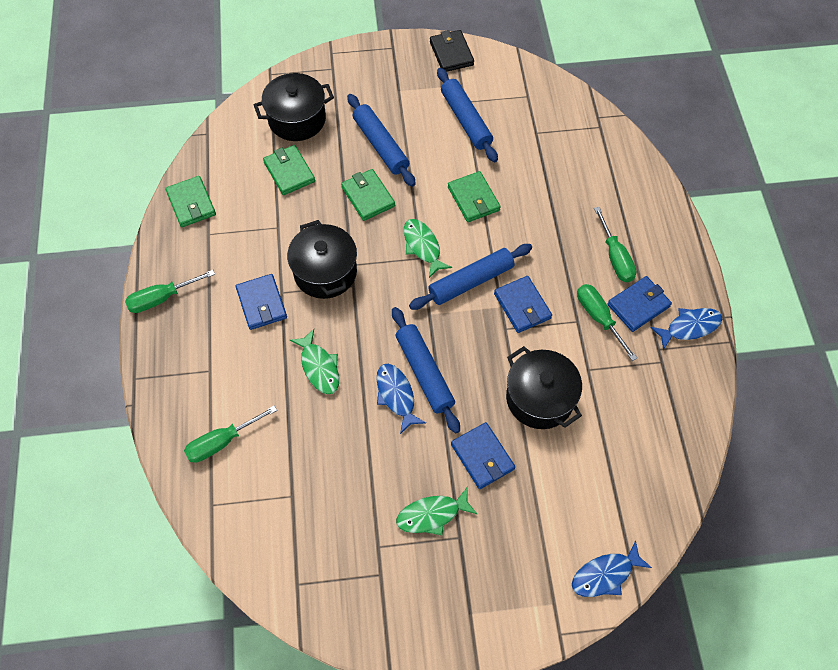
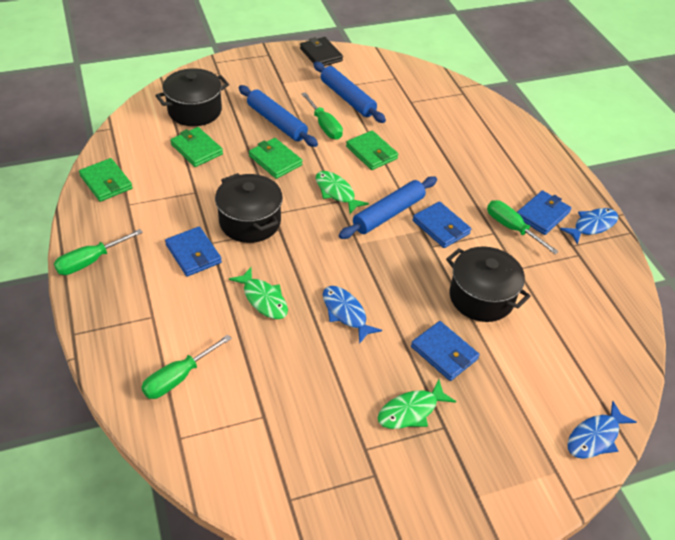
camera: 15 degrees left, 15 degrees down
blue rolling pin [392,307,460,433] -> none
green screwdriver [594,207,636,282] -> green screwdriver moved to [301,92,343,140]

